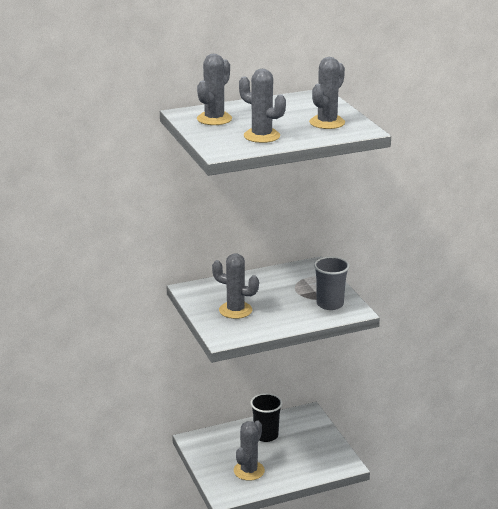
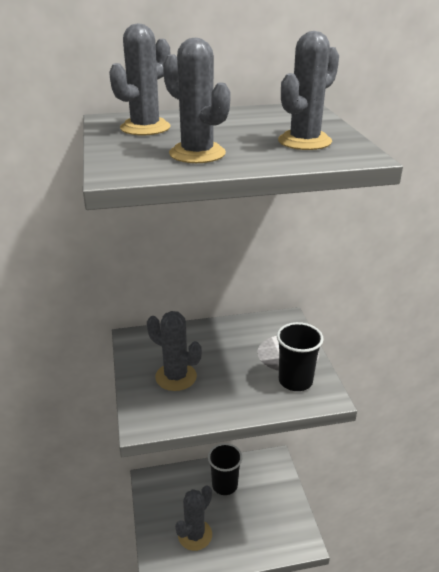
camera: 10 degrees right, 5 degrees up
grey cup [314,256,349,310] -> black cup [277,322,324,391]

